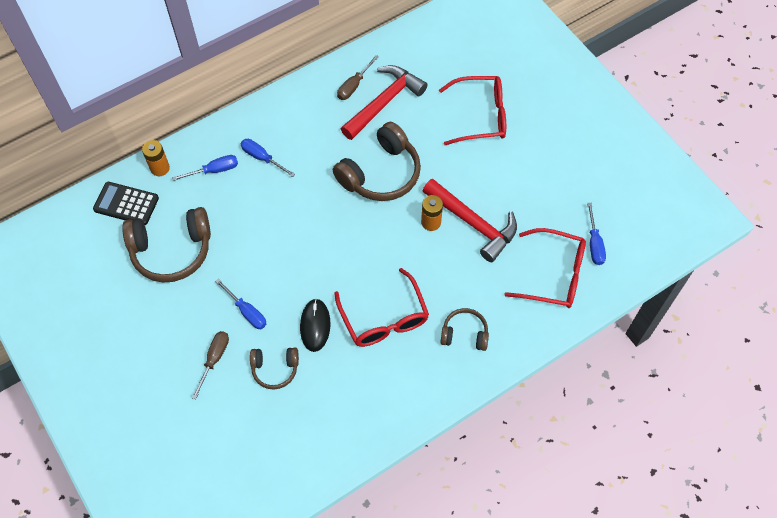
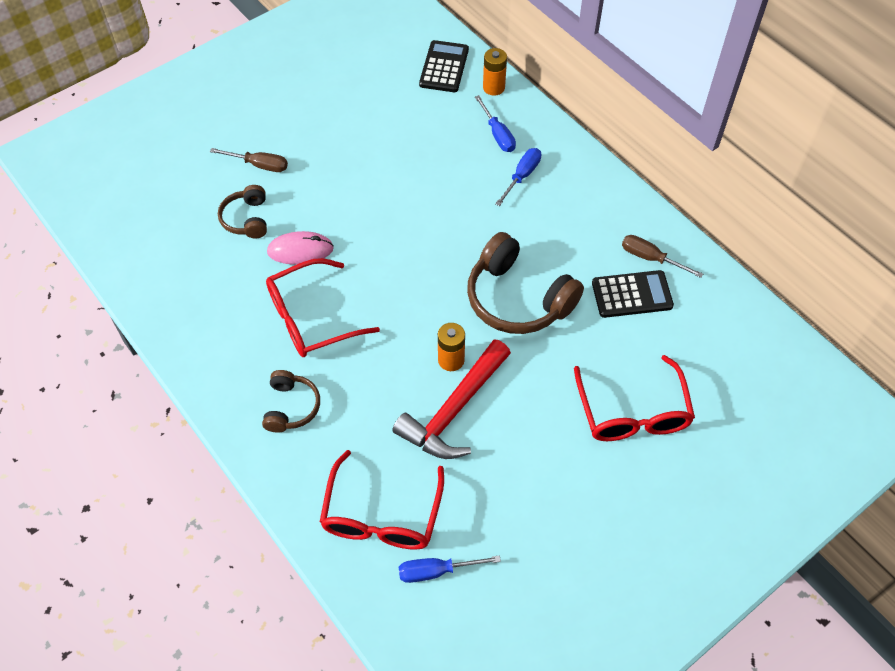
camera: 85 degrees right, 5 degrees down
brown headphones [122,207,211,282] -> none
blue screwdriver [215,279,266,329] -> none
black mouse [300,298,331,352] -> pink mouse [267,231,334,265]
red hammer [341,65,427,140] -> black calculator [592,270,674,318]

